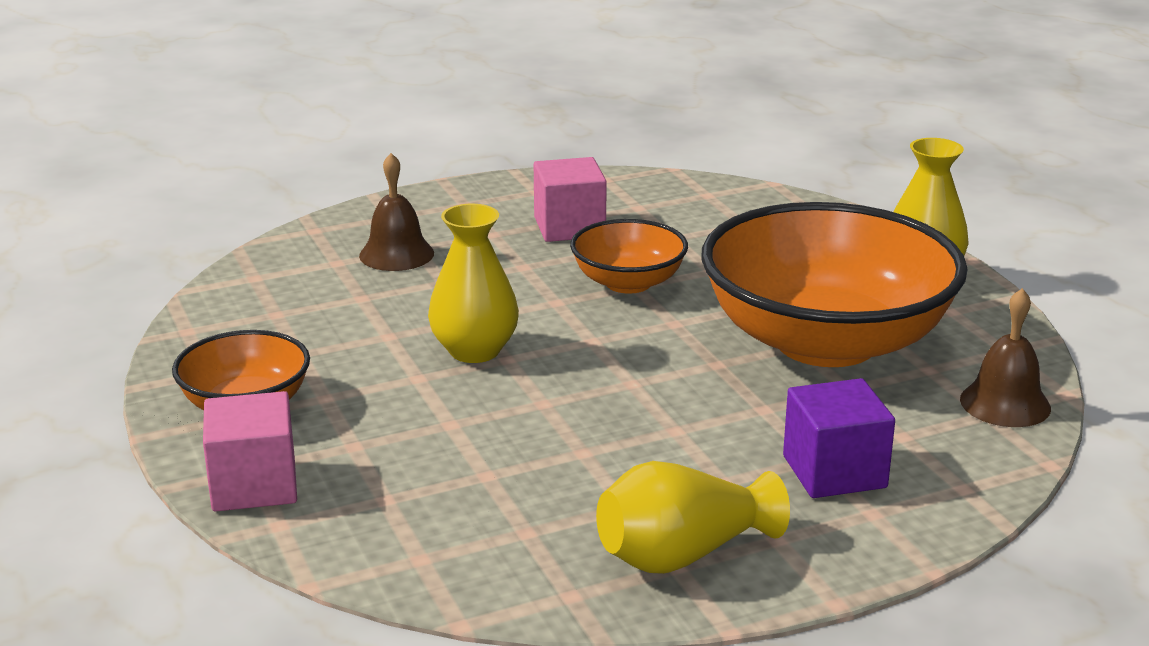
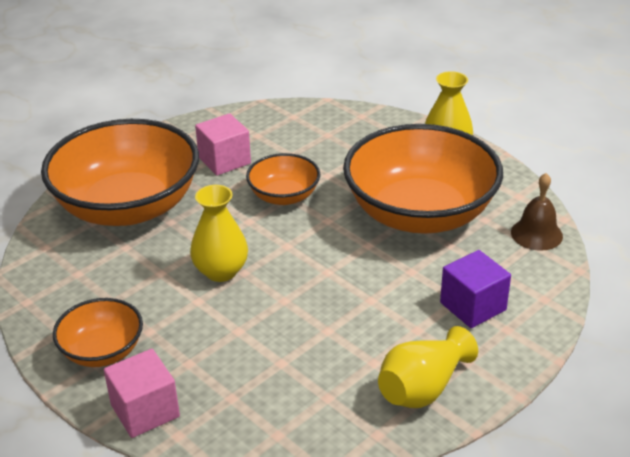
camera: 20 degrees left, 10 degrees up
brown bell [359,153,434,271] -> orange bowl [41,119,199,226]

